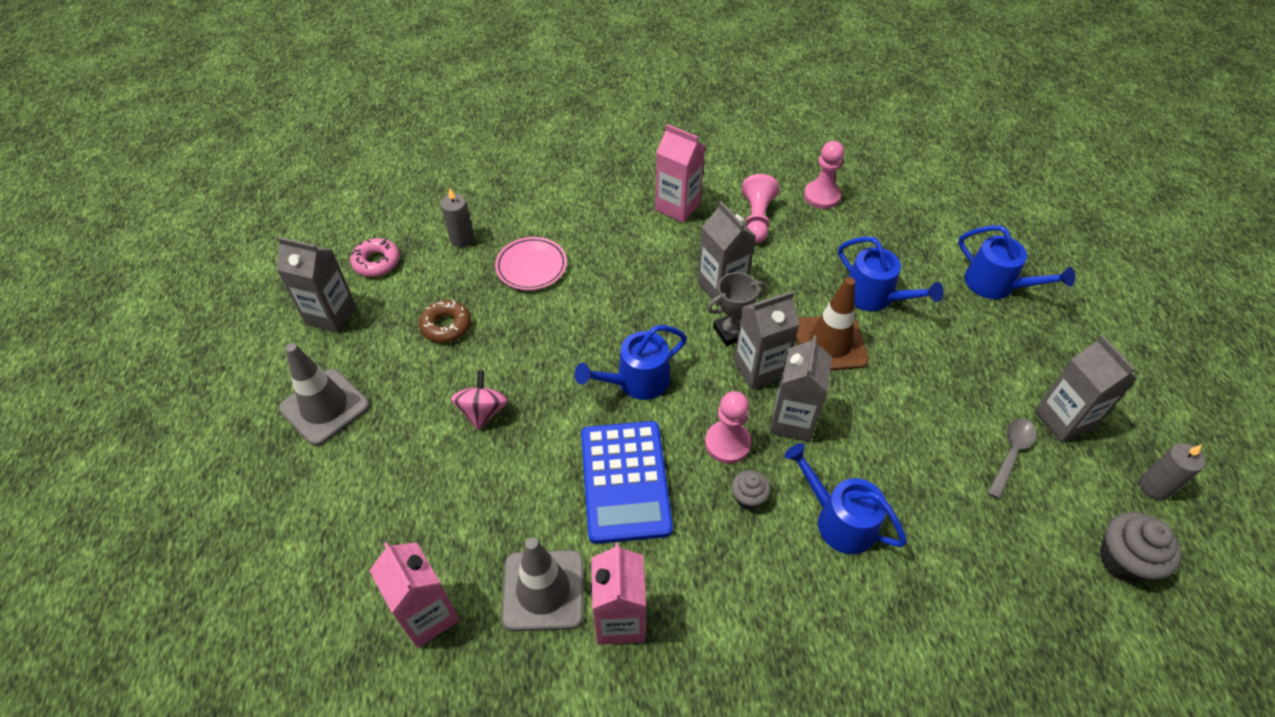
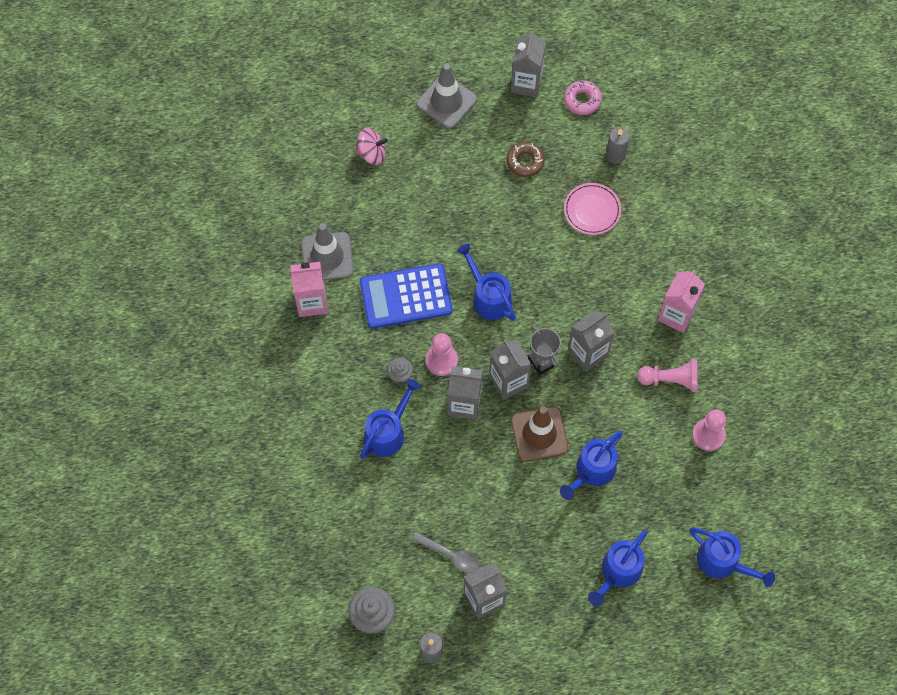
camera: 85 degrees right, 15 degrees up
pink carton [369,542,460,648] -> none
pink spinning top [451,370,508,431] -> pink spinning top moved to [356,128,388,165]
none -> blue watering can [689,528,775,587]

